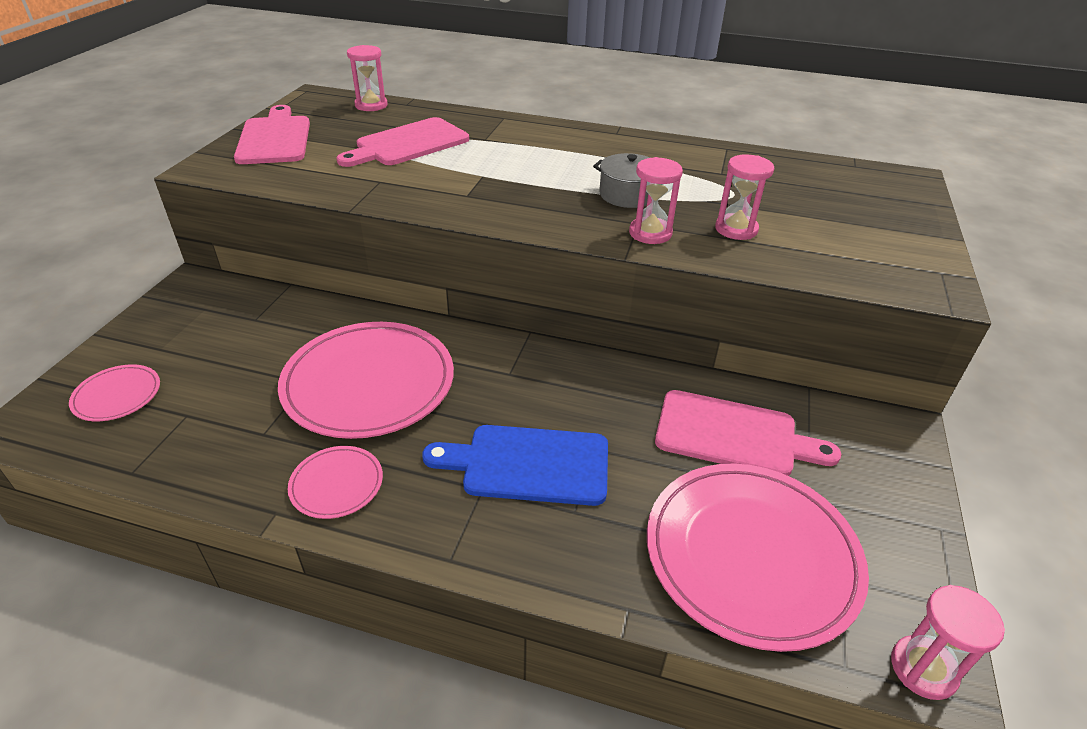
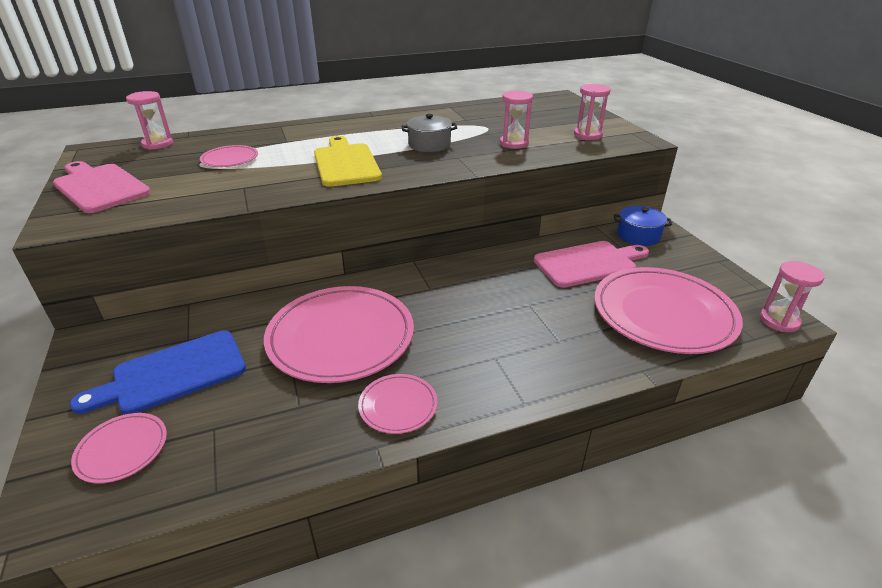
camera: 35 degrees left, 5 degrees down
pink cutting board [336,117,469,167] -> pink plate [200,145,258,167]
blue cutting board [422,425,608,506] -> blue cutting board moved to [70,331,246,414]
pink hourglass [629,157,683,244] -> pink hourglass moved to [574,84,610,140]
none -> yellow cutting board [314,136,382,187]
none -> blue pot [614,206,672,246]

